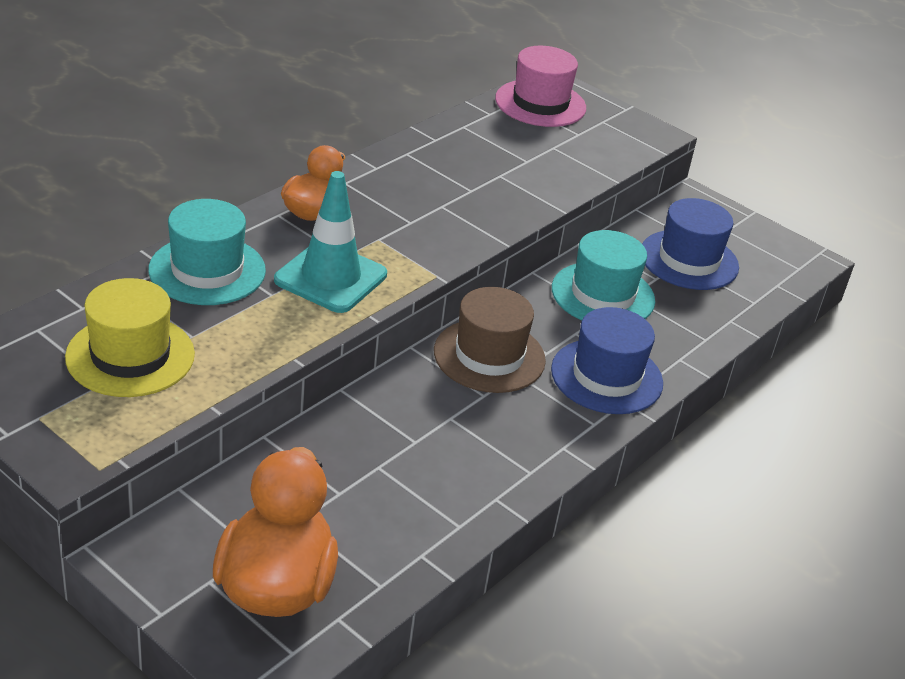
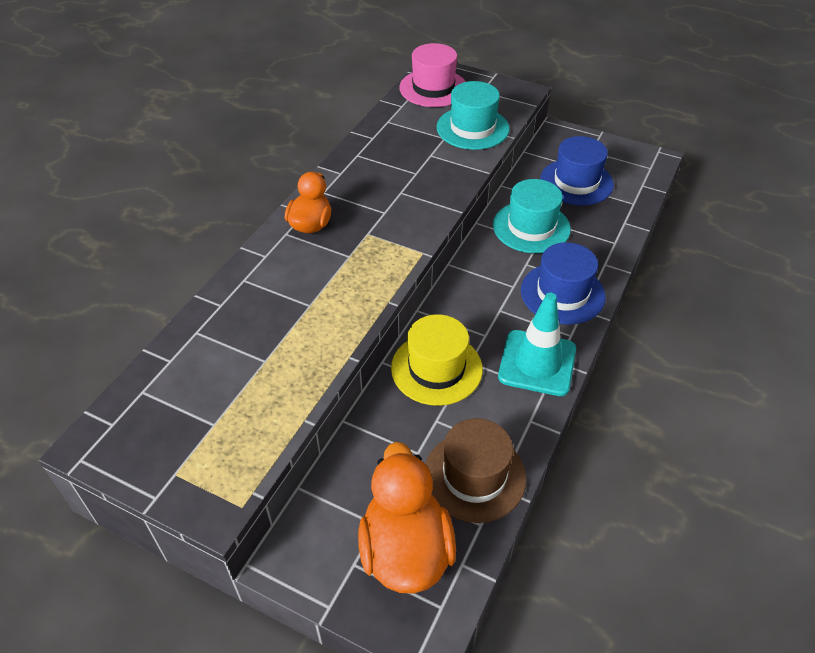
camera: 10 degrees left, 10 degrees up
yellow hat [65,278,195,397] -> yellow hat moved to [391,314,483,406]
turquoise hat [148,199,266,305] -> turquoise hat moved to [437,81,510,150]
turquoise traffic cone [274,171,387,313] -> turquoise traffic cone moved to [498,293,576,396]
brown hat [434,287,546,393] -> brown hat moved to [425,418,526,523]

